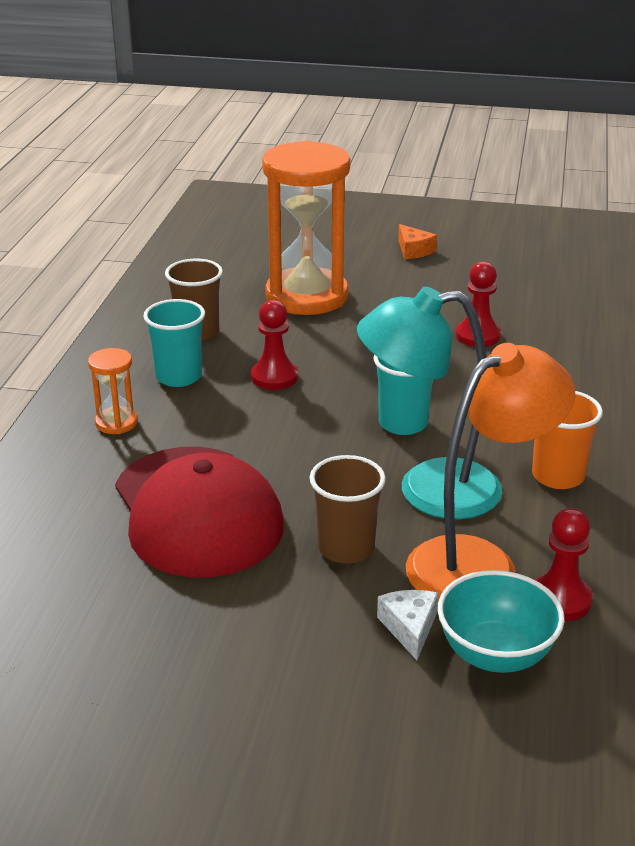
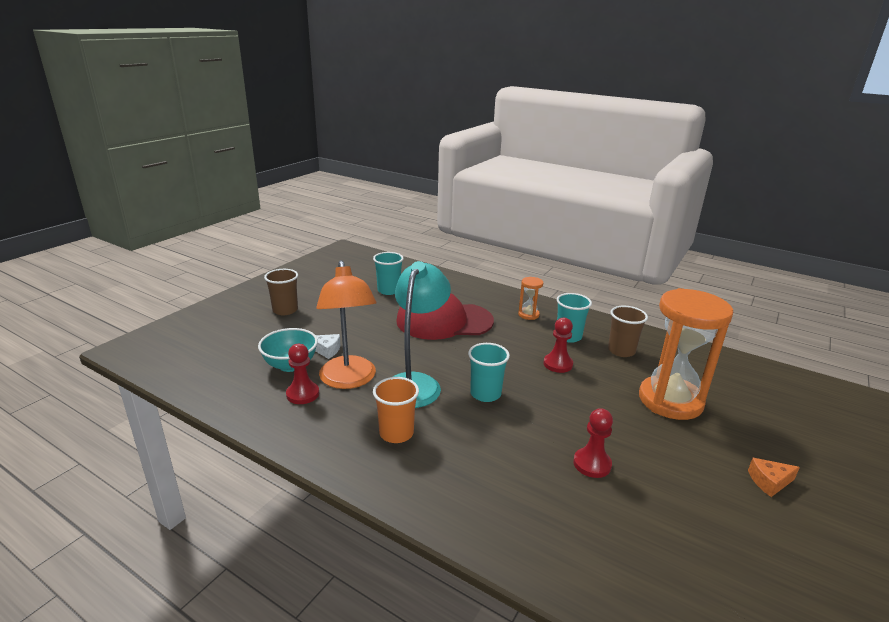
camera: 110 degrees right, 5 degrees down
brown cup [309,455,386,564] -> brown cup moved to [264,269,298,315]
none -> turquoise cup [373,252,404,295]

